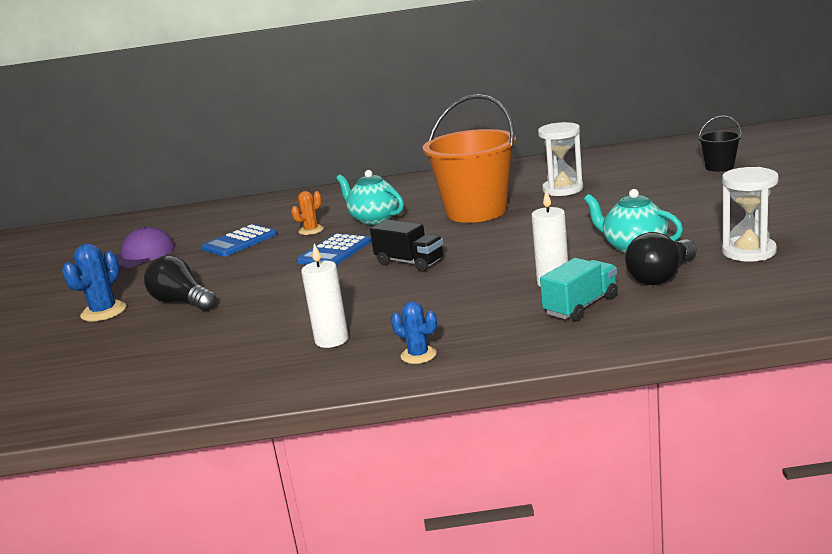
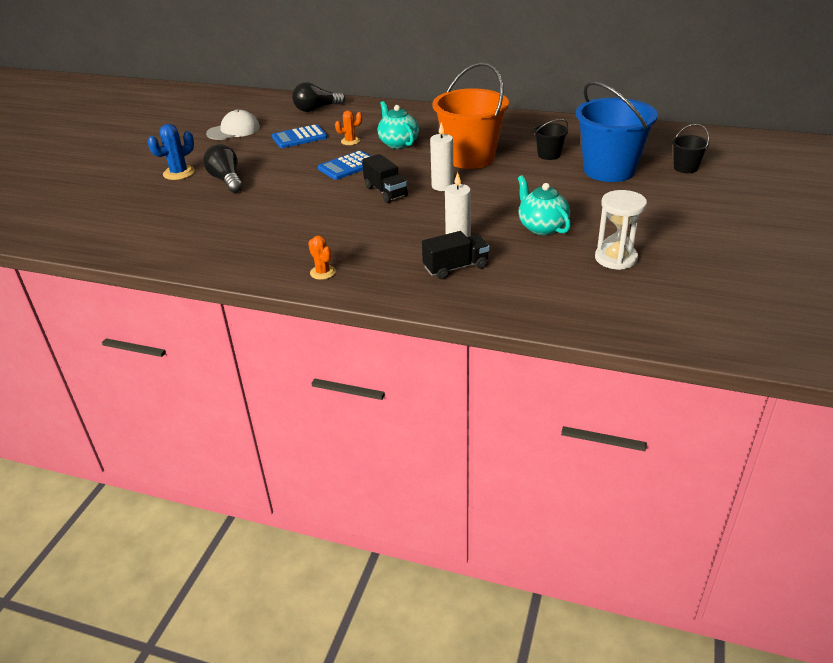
camera: 20 degrees right, 15 degrees up
purple cap [116,226,175,269] -> white cap [206,110,260,140]
white candle [301,243,349,348] -> white candle moved to [430,122,454,191]
blue cactus [391,301,437,364] -> orange cactus [308,235,336,280]
white hourglass [538,122,583,196] -> black bucket [534,119,568,160]
turquoise truck [540,258,618,321] -> black truck [422,231,490,279]
black light bulb [625,232,697,285] -> black light bulb moved to [292,82,345,112]
none -> blue bucket [576,81,658,182]

